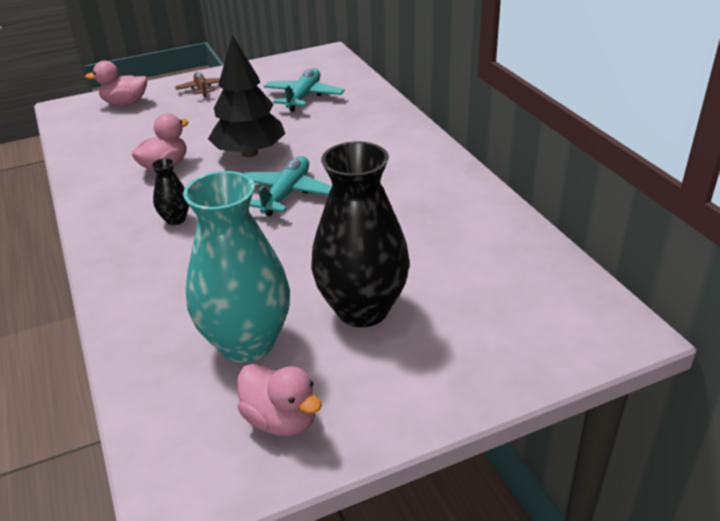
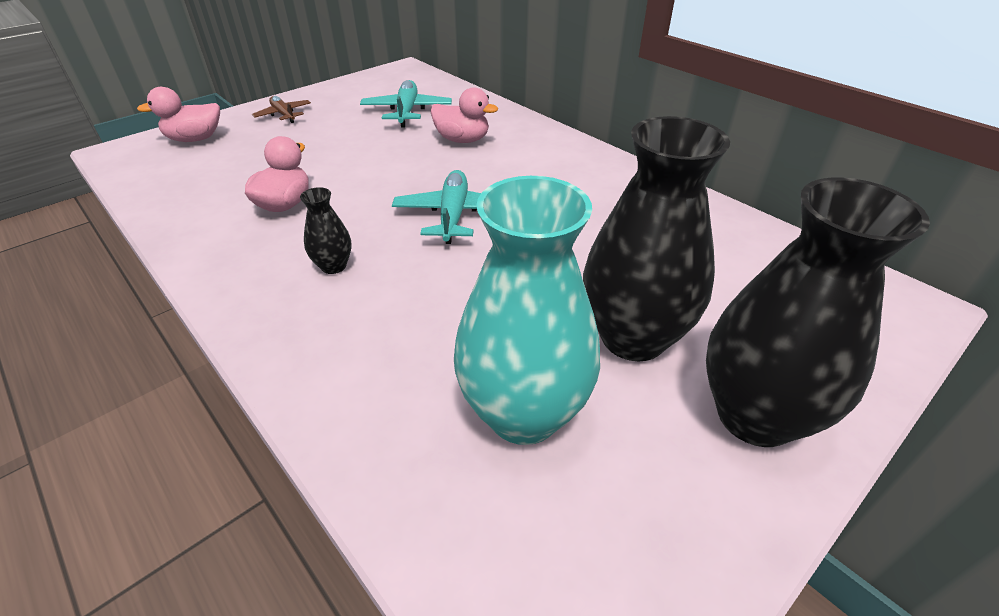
camera: 20 degrees left, 5 degrees up
black tree [208,35,285,157] -> none
pink duck [237,364,322,436] -> pink duck moved to [430,87,498,143]
none -> black vase [706,177,930,447]

